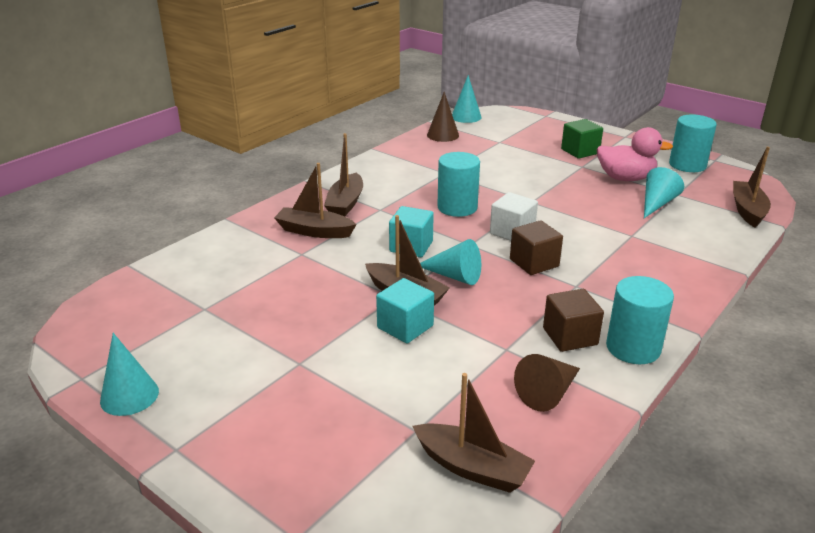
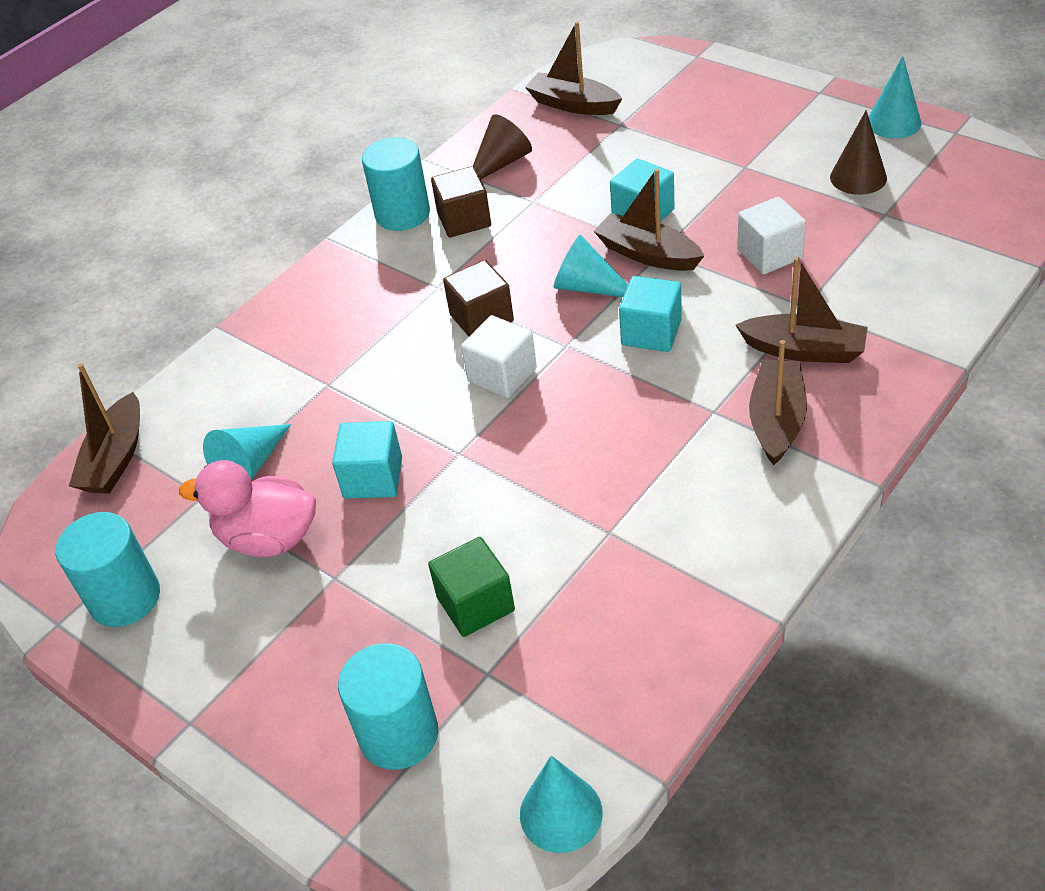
camera: 175 degrees left, 15 degrees up
brown cone [427,92,459,142] -> brown cone moved to [830,110,887,195]
turquoise cylinder [437,152,480,217] -> turquoise cylinder moved to [338,643,438,770]
green cube [561,119,603,159] -> green cube moved to [428,537,515,637]
none -> turquoise cube [332,421,402,499]
none -> white cube [737,196,806,274]

